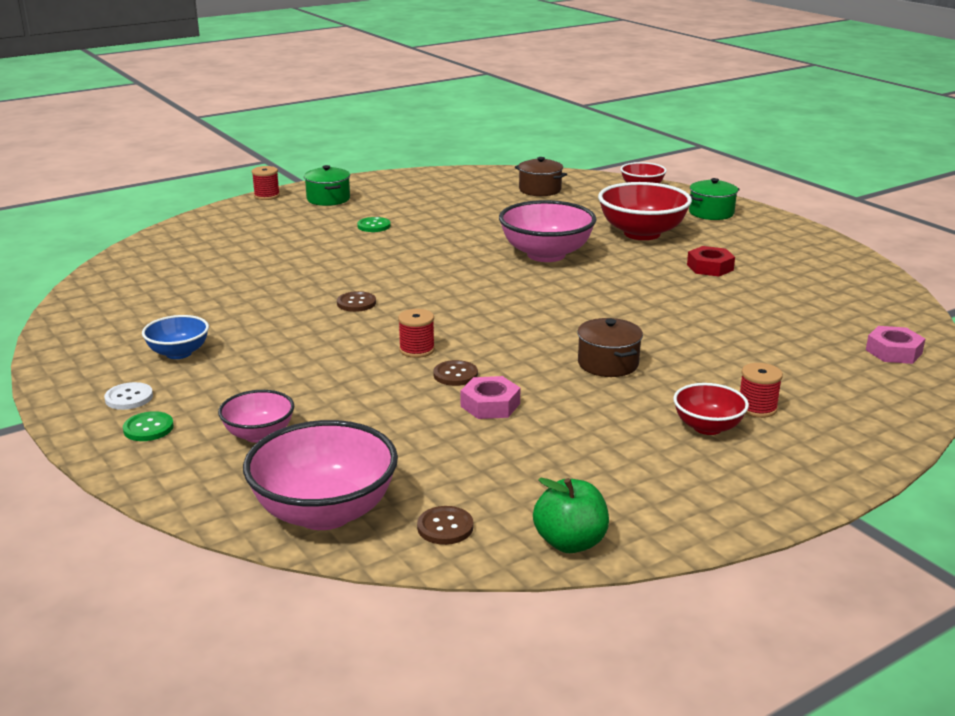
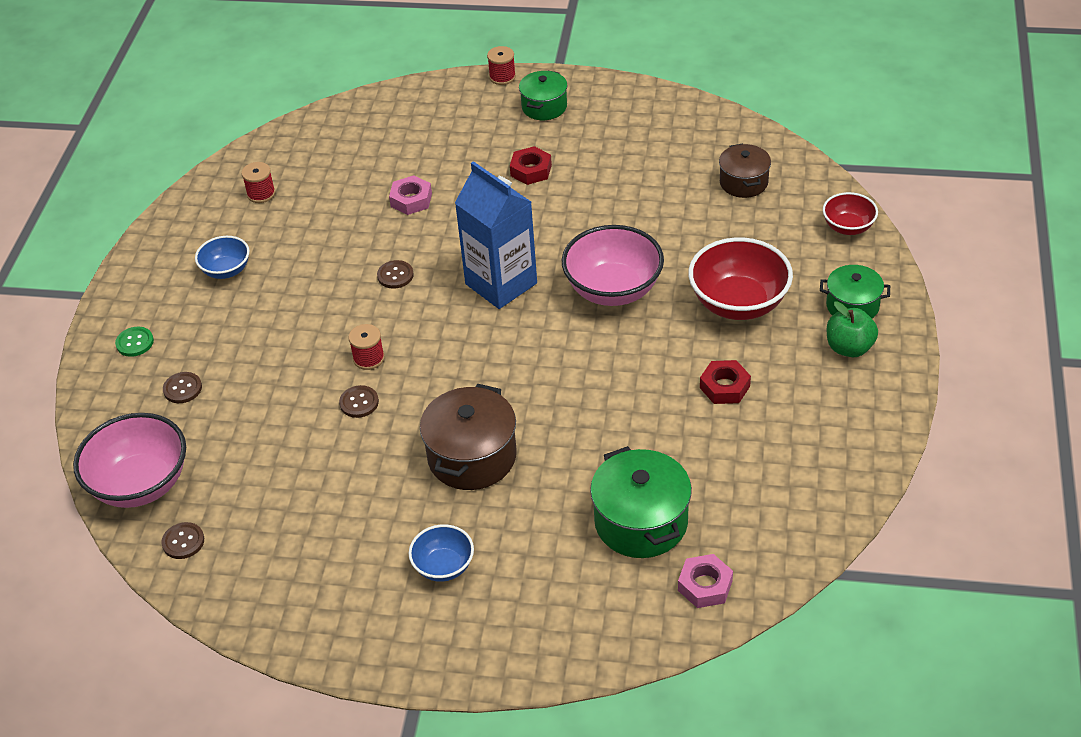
camera: 45 degrees right, 20 degrees up
white button [104,382,153,410] -> none
pink bowl [218,390,294,443] -> brown button [163,372,202,403]
green button [357,217,391,232] -> red nut [510,146,552,185]
pink nut [461,376,520,419] -> pink nut moved to [389,175,432,215]
green apple [533,478,609,553] -> green apple moved to [827,301,878,357]
brown pot [577,318,643,377] -> brown pot [420,384,517,490], size x1.58
red bowl [673,383,749,435] -> blue bowl [409,524,474,582]
red spool [740,363,783,418] -> red spool moved to [241,162,275,203]
none -> blue carton [455,161,537,309]
none -> green pot [590,446,692,558]

